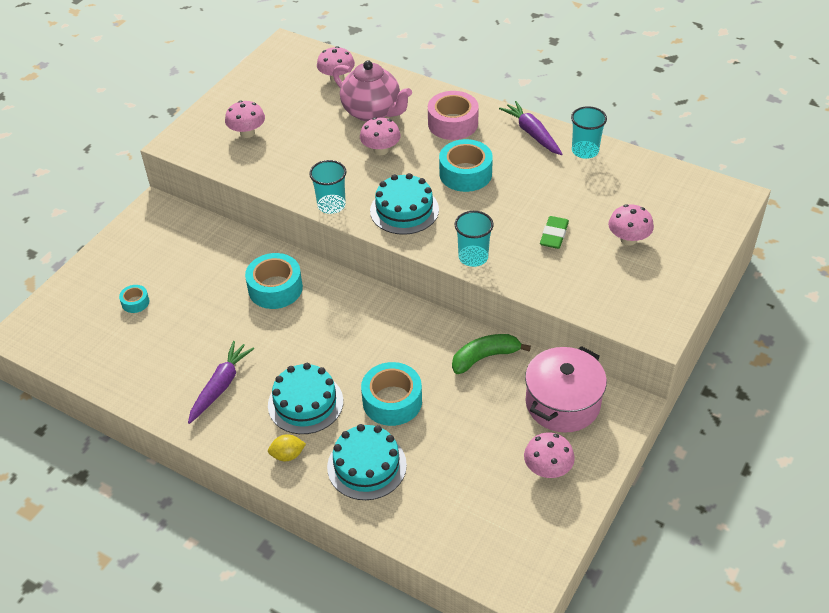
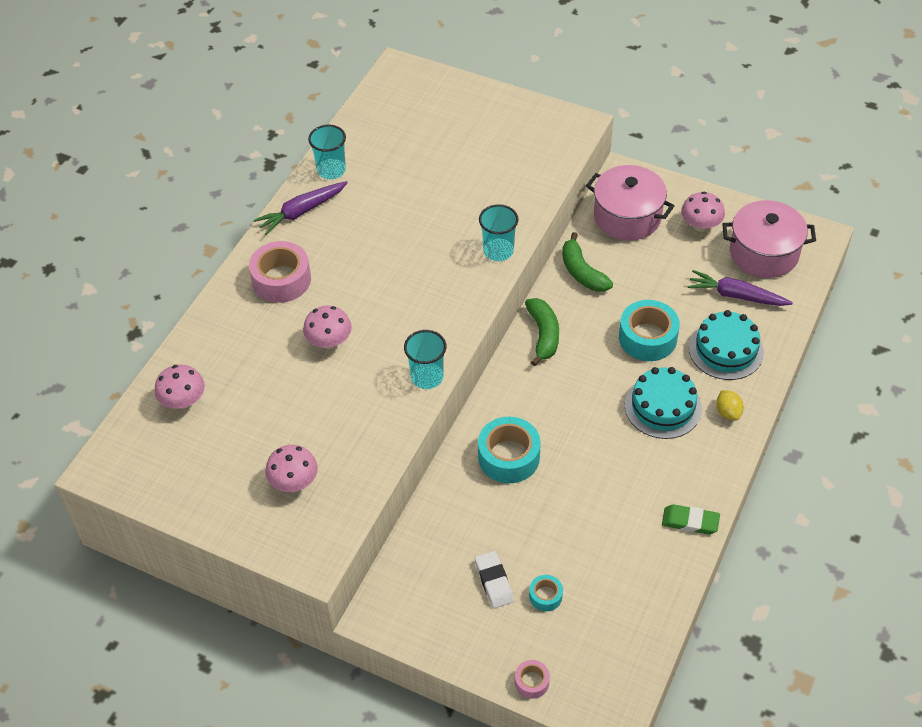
camera: 95 degrees left, 5 degrees up
purple carrot [188,341,255,424] -> purple carrot moved to [687,270,793,306]
pink teapot [333,60,412,122] -> none
turquoise cake [370,173,439,235] -> none
turquoise tape [439,139,493,192] -> none
green eraser [540,216,569,249] -> green eraser moved to [662,504,720,535]
pink mushroom [608,204,654,246] -> none
none -> white eraser [475,551,514,608]
none -> pink tape [515,660,550,699]
none -> green banana [525,298,559,366]
none -> pink pot [722,200,816,278]

